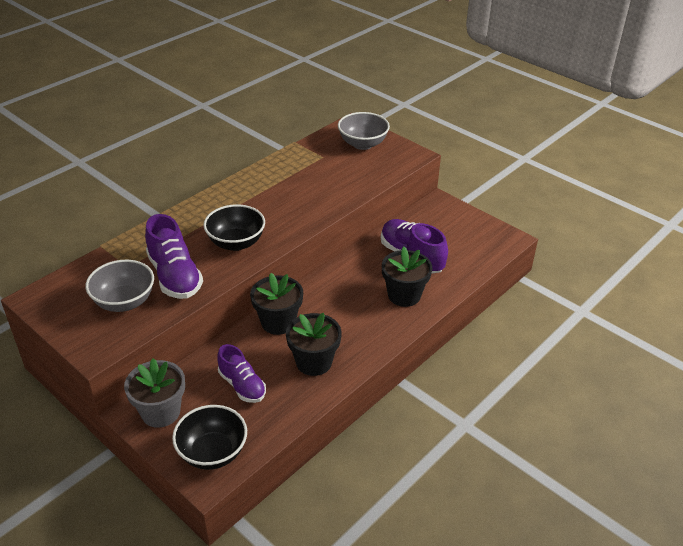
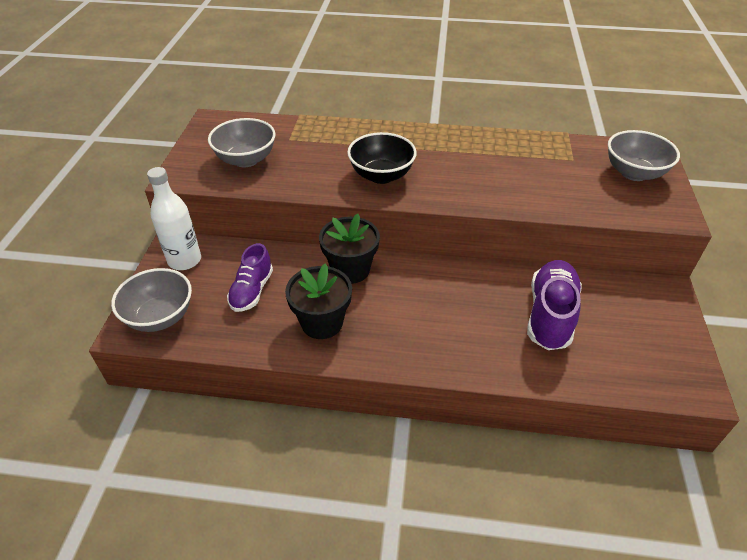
camera: 55 degrees right, 5 degrees up
grey flower pot [124,358,185,428] -> white bottle [147,167,201,270]
purple shoe [145,214,203,299] -> none
black bowl [172,405,247,470] -> grey bowl [111,268,192,332]
black flower pot [382,247,432,307] -> none

